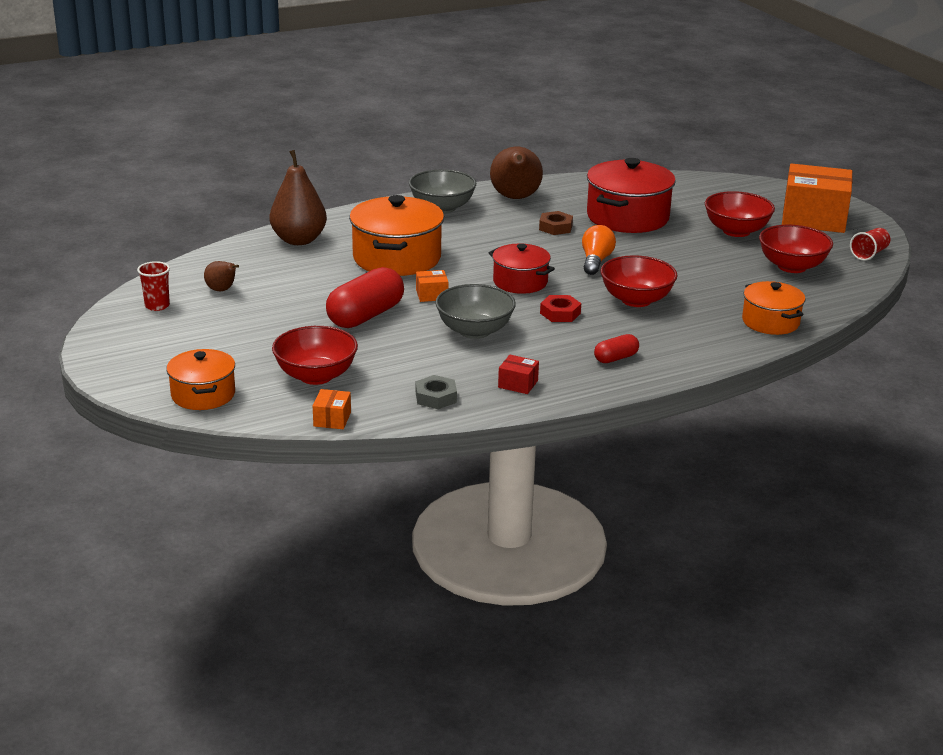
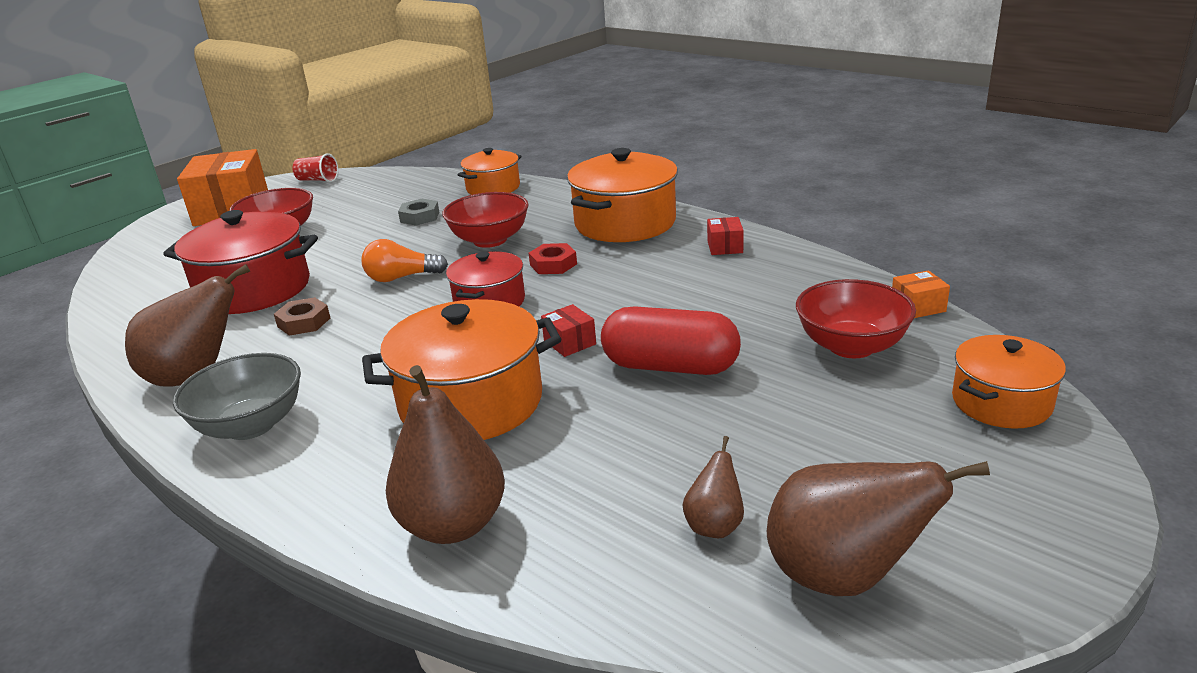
camera: 110 degrees left, 0 degrees up
red cup [137,261,170,311] -> brown pear [767,461,990,596]
orange box [416,270,448,302] -> red box [541,304,596,357]
grey nut [416,375,457,409] -> grey nut moved to [398,199,439,226]
grey bowl [435,284,516,339] -> none
red capsule [594,334,639,363] -> orange pot [567,148,678,242]
red bowl [759,225,833,273] -> none

